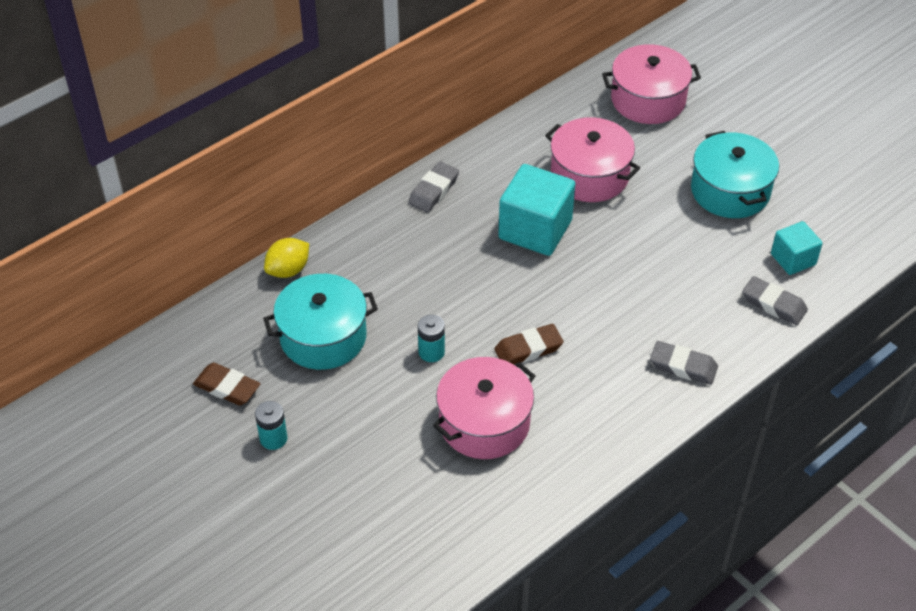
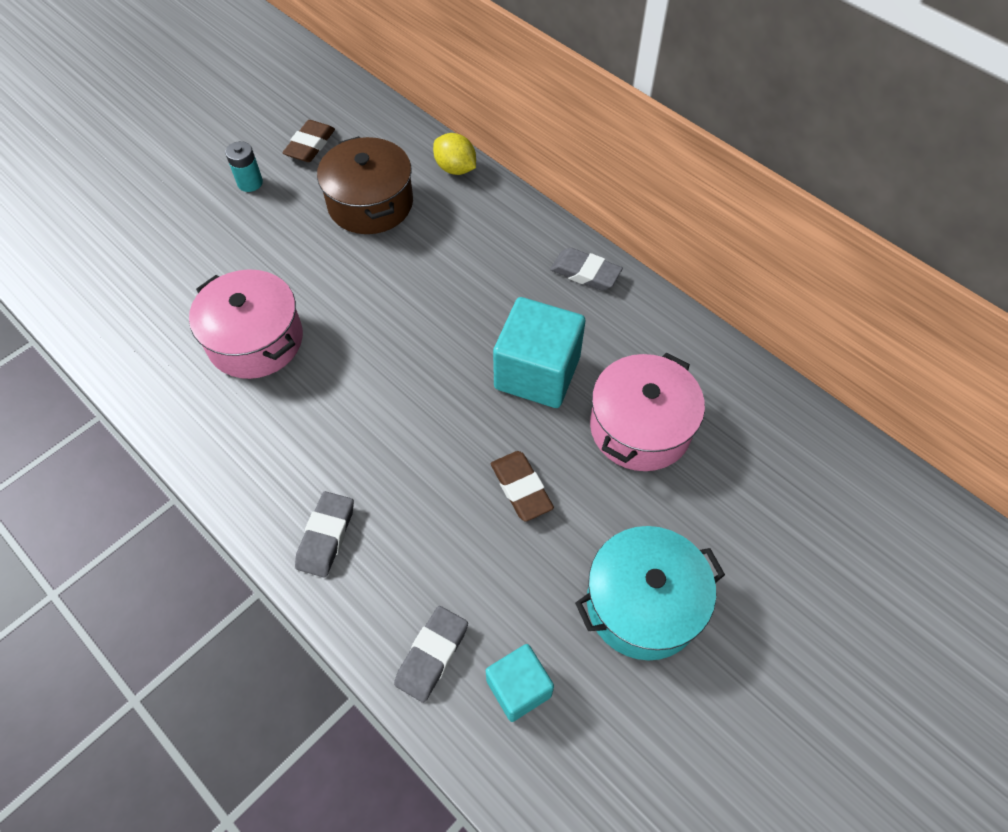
camera: 85 degrees right, 10 degrees up
turquoise pot [263,274,378,370] -> brown pot [317,136,413,234]
turquoise battery [418,315,445,362] -> none
brown eraser [494,324,563,364] -> brown eraser moved to [491,451,554,522]
pink pot [602,44,701,124] -> none

